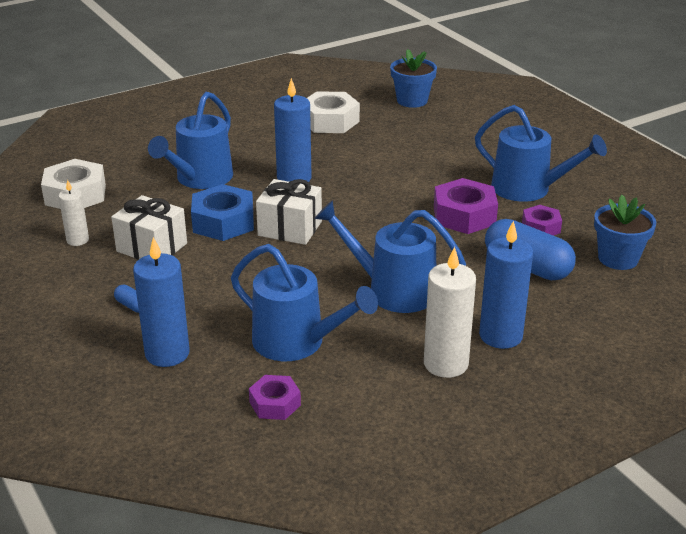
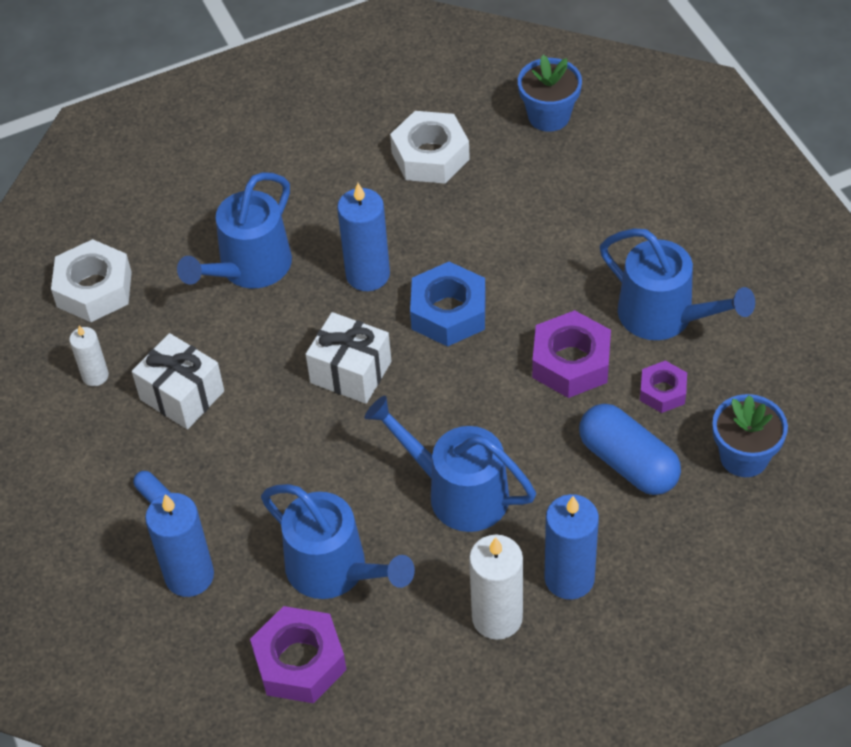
camera: 10 degrees right, 20 degrees up
blue nut [191,184,254,241] -> blue nut moved to [410,262,486,347]
purple nut [249,375,301,420] -> purple nut [250,606,347,703], size x1.69

